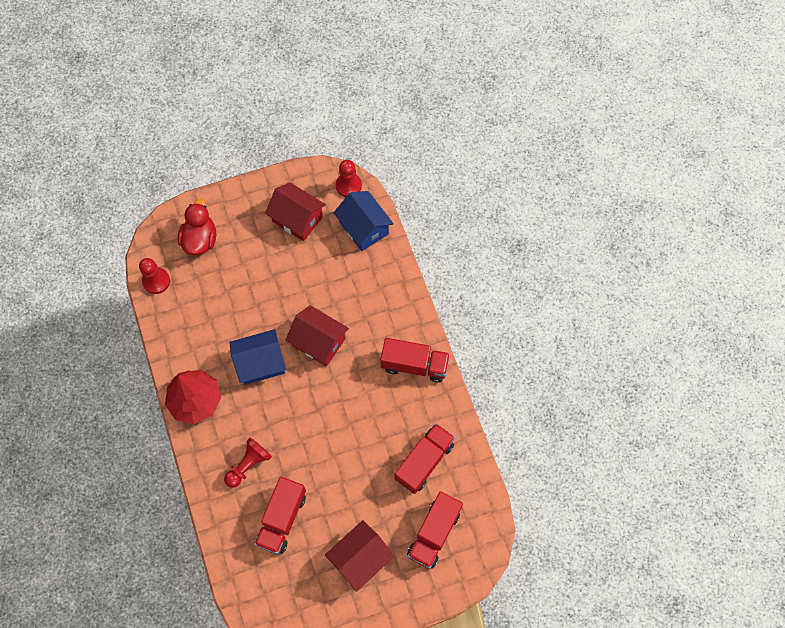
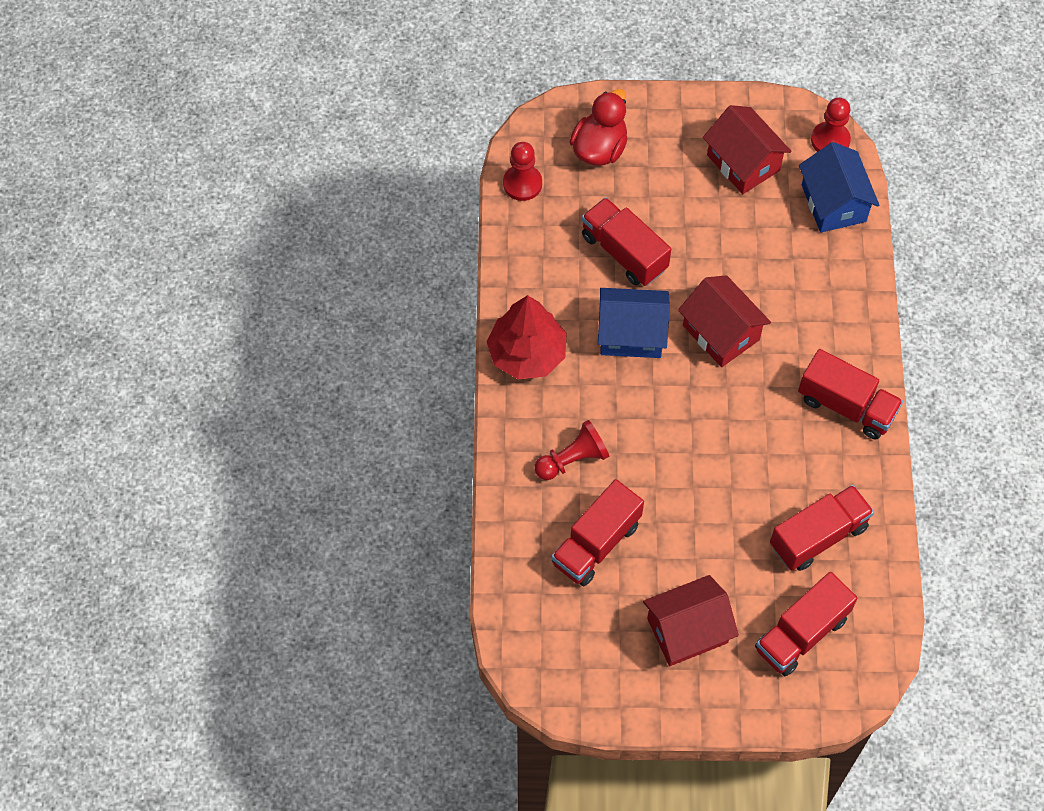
camera: 20 degrees right, 5 degrees down
none -> red truck [582,197,671,286]

